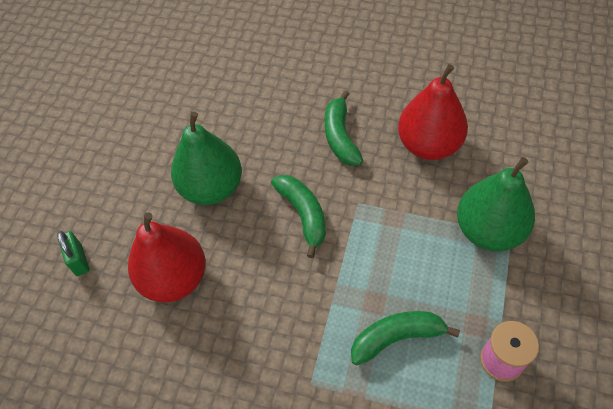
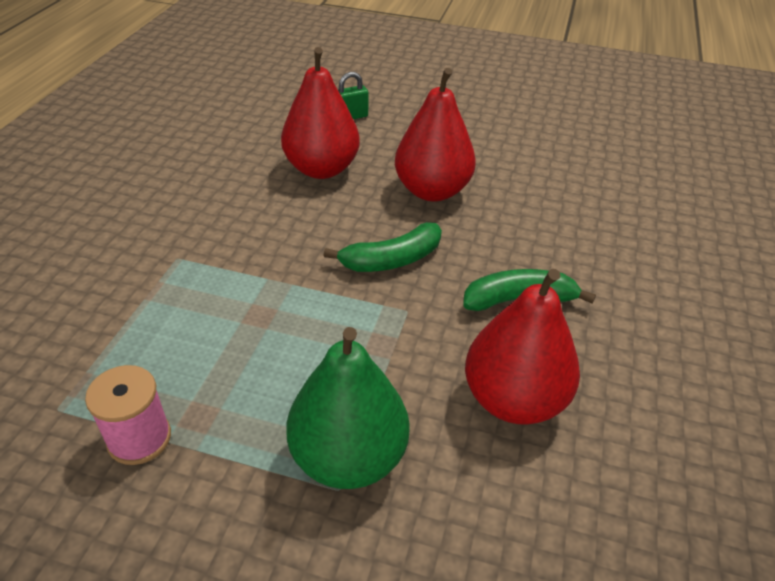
camera: 85 degrees right, 15 degrees down
green pear [171,112,242,205] -> red pear [395,68,476,202]
green banana [351,311,460,365] -> none

